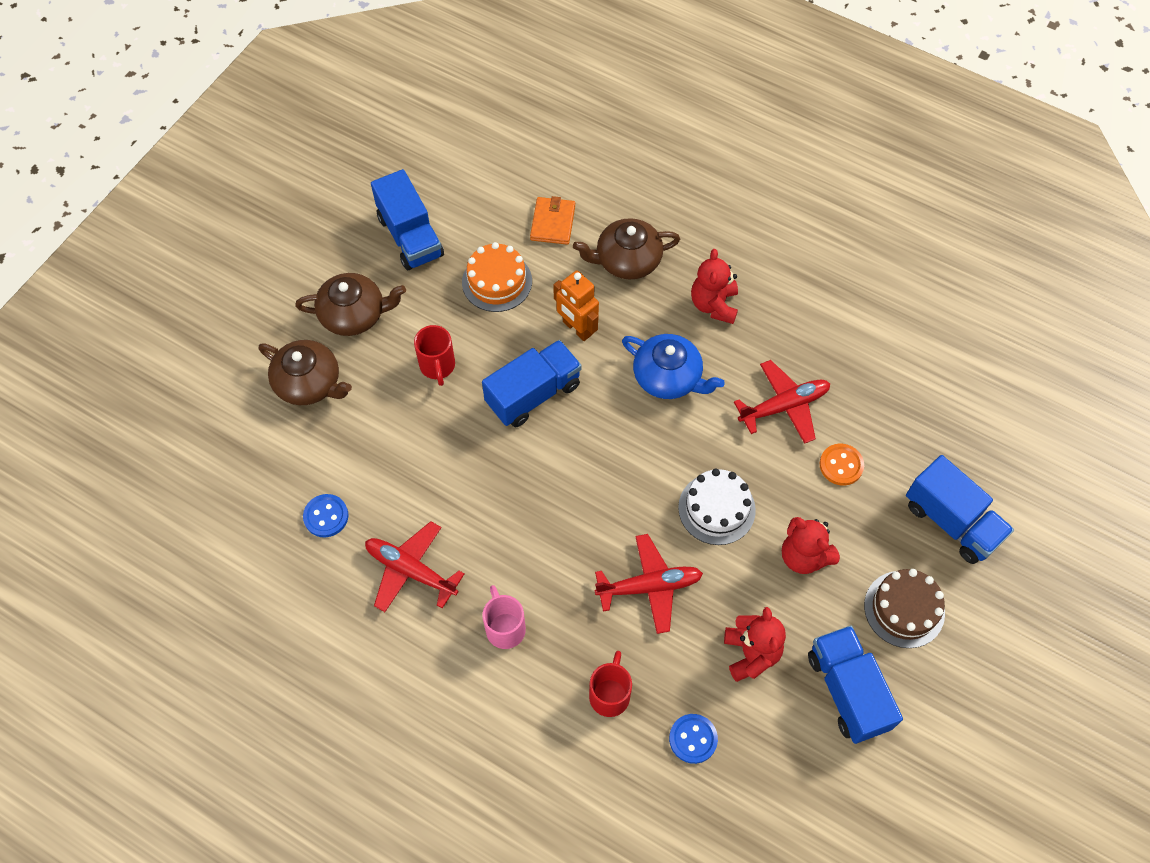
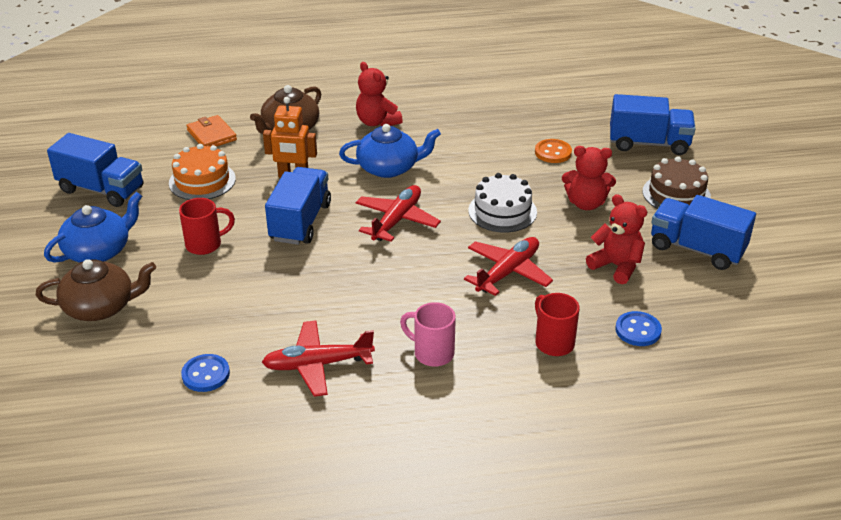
camera: 40 degrees left, 25 degrees down
brown teapot [295,273,406,336] -> blue teapot [44,192,142,263]
red mug [414,325,455,386] -> red mug turned 60 degrees counterclockwise [179,198,235,255]
red plane [734,360,830,444] -> red plane moved to [356,185,441,242]

